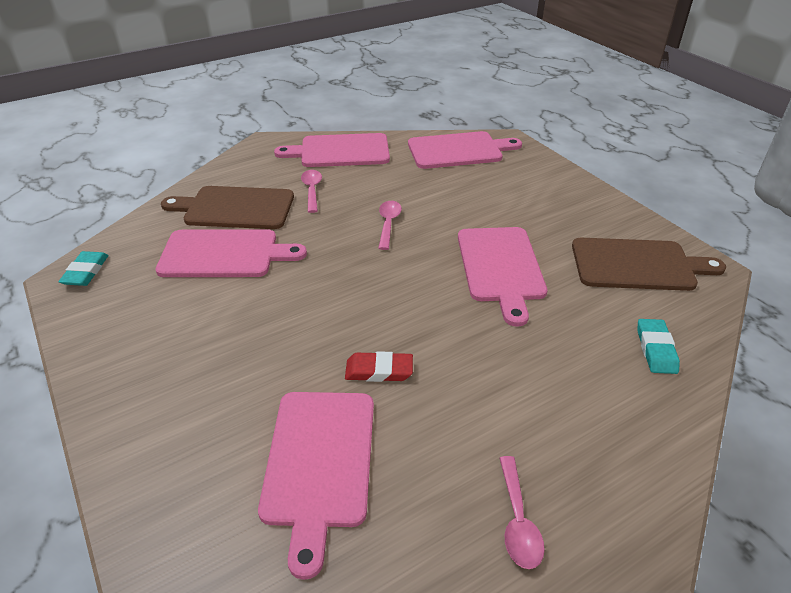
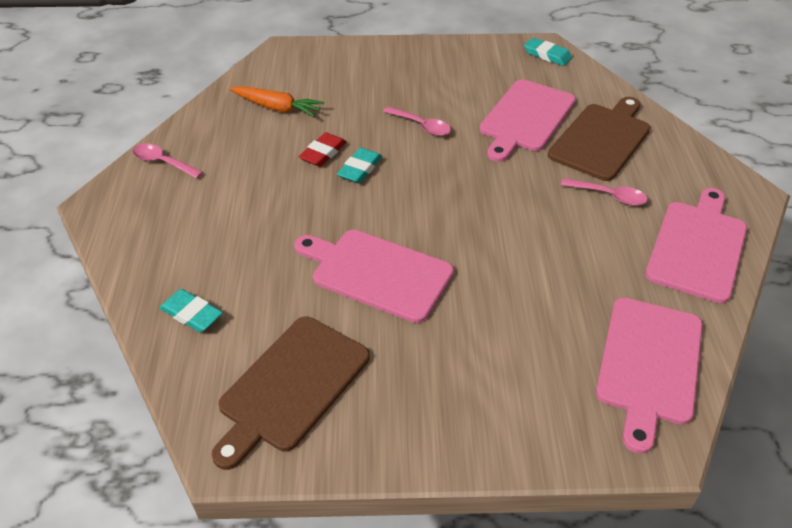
camera: 120 degrees right, 5 degrees up
pink cutting board [258,392,374,580] -> orange carrot [230,86,324,117]
pink spoon [378,201,402,250] -> pink spoon moved to [383,106,451,136]
none -> turquoise eraser [337,148,382,183]

